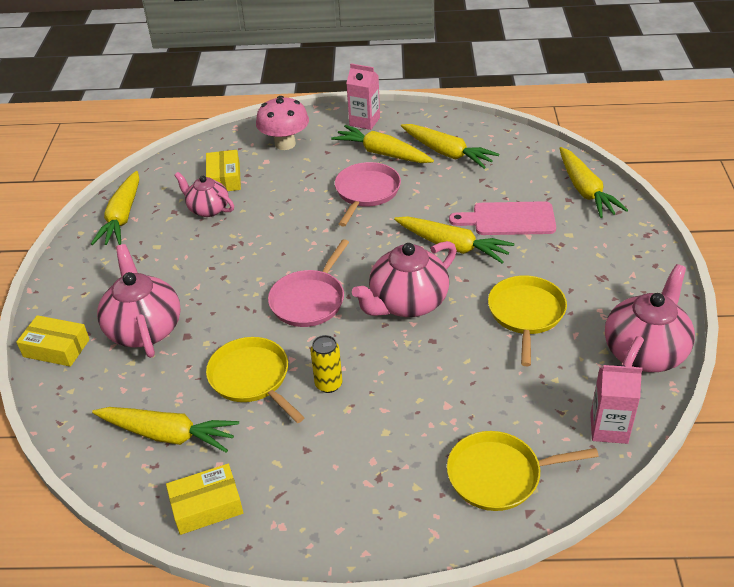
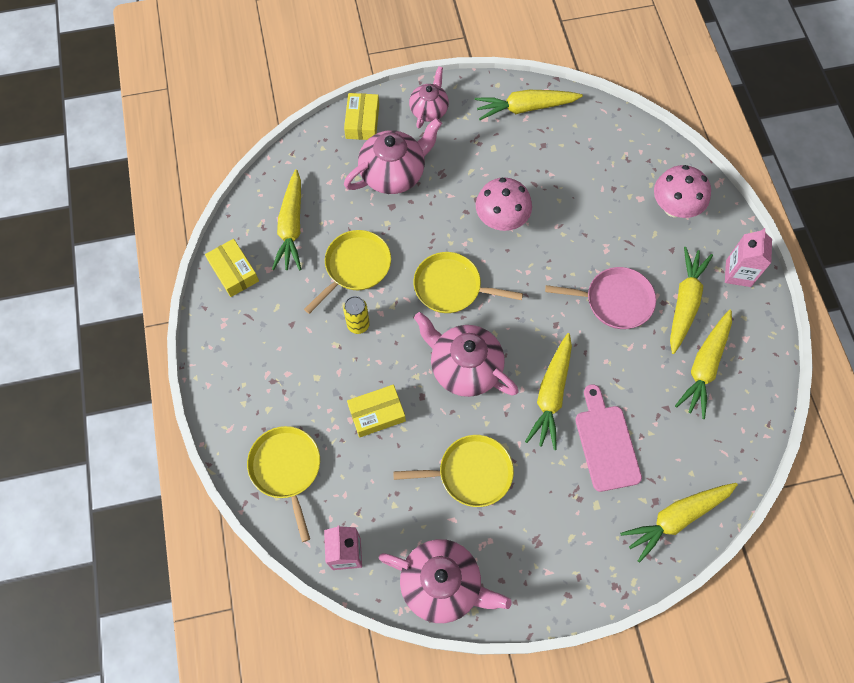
camera: 75 degrees right, 25 degrees up
pink teapot [174,172,234,217] -> pink teapot moved to [409,66,449,128]
yellow box [206,150,241,191] -> yellow box moved to [347,385,406,438]
pink pan [268,239,349,327] -> yellow pan [413,252,523,313]
none -> pink mushroom [476,178,532,231]

